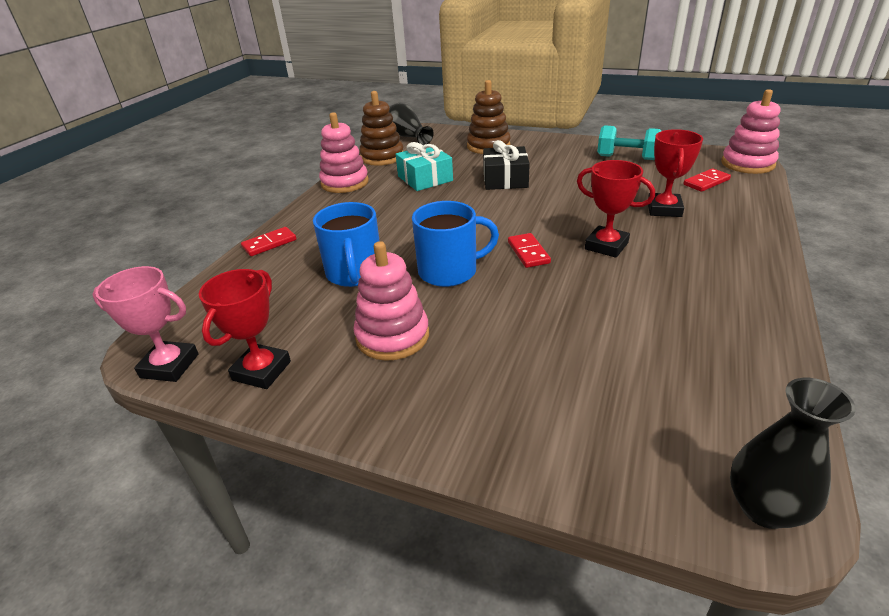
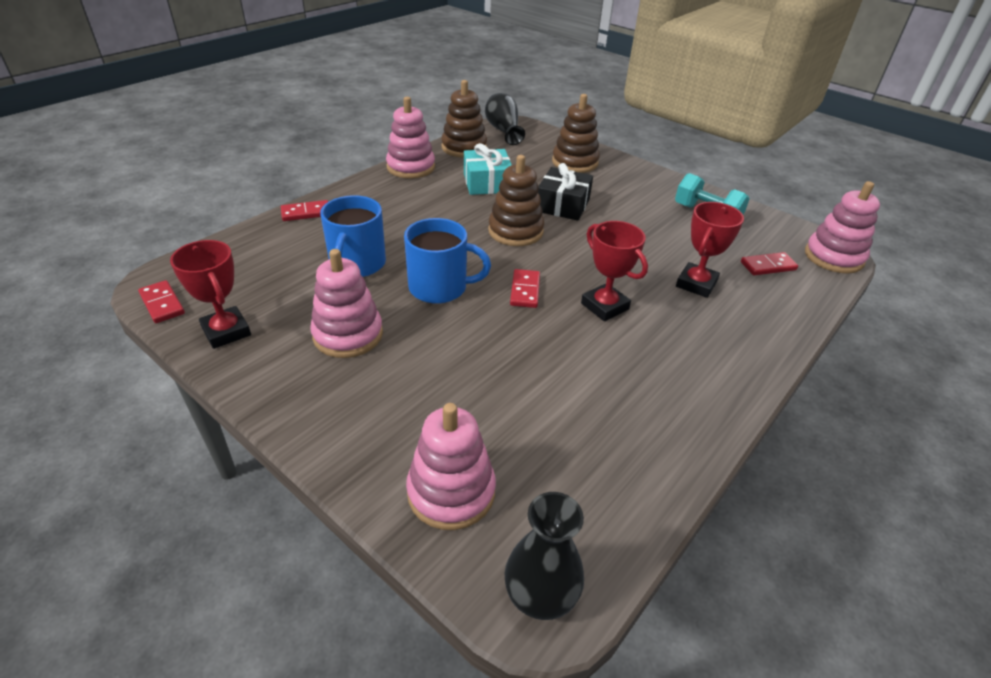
camera: 15 degrees right, 5 degrees up
pink trophy [93,266,199,382] -> red domino [138,280,185,323]
red trophy [199,269,291,389] -> red trophy turned 75 degrees counterclockwise [170,240,251,349]
none -> pink stacking toy [406,403,496,530]
none -> brown stacking toy [488,155,544,246]

